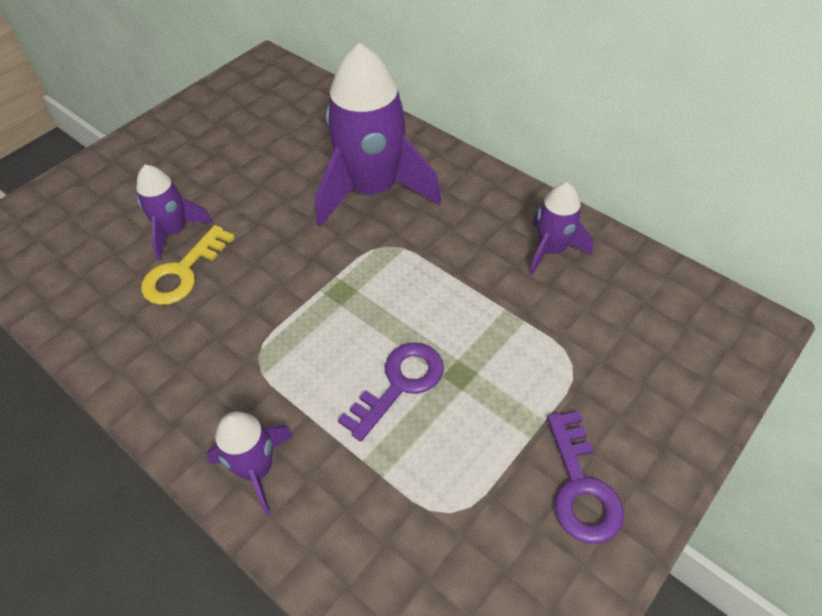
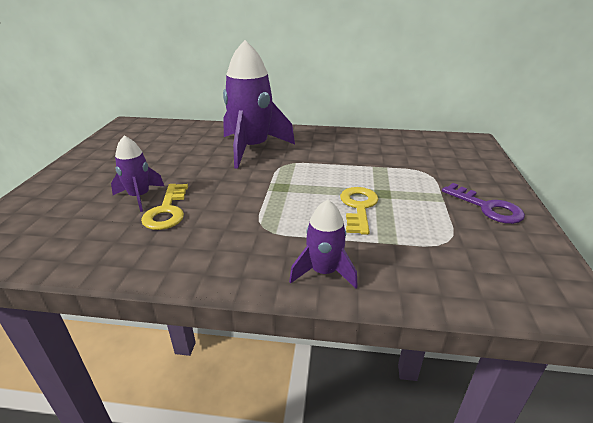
camera: 35 degrees left, 20 degrees down
purple key [338,342,444,441] -> yellow key [340,187,379,235]
purple rocket [530,182,593,275] -> none

